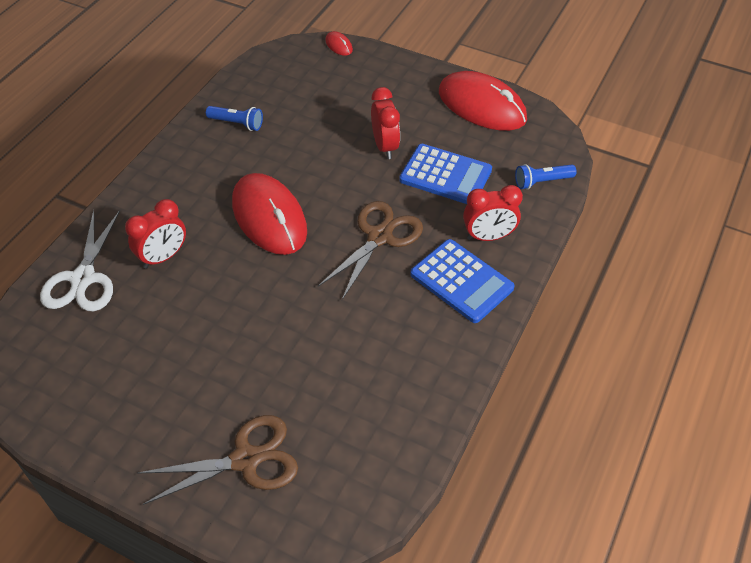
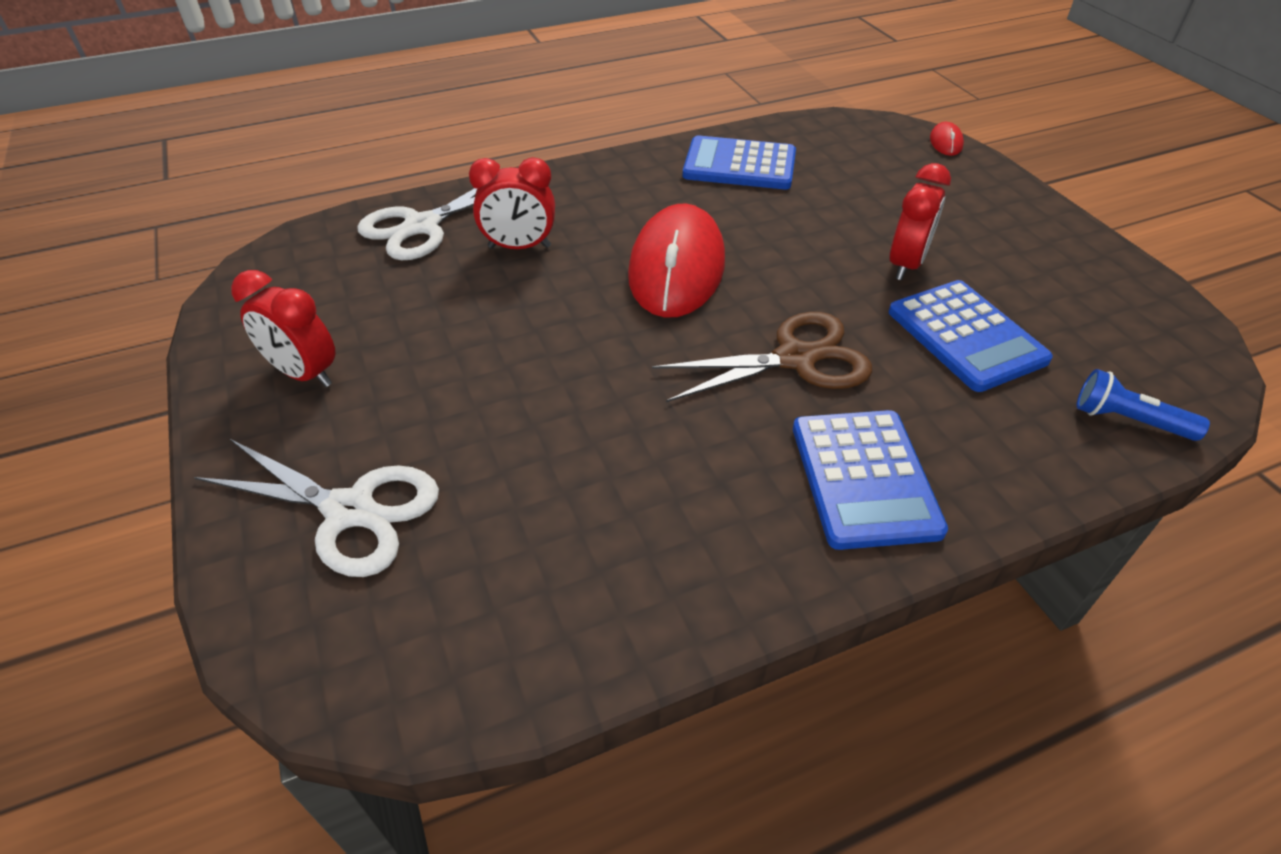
camera: 40 degrees right, 5 degrees down
brown scissors [137,415,298,505] -> white scissors [194,439,439,577]
blue flashlight [206,106,263,131] -> blue calculator [683,135,796,189]
red mouse [439,71,527,131] -> none
red clock [463,185,523,241] -> red clock moved to [231,270,336,387]

